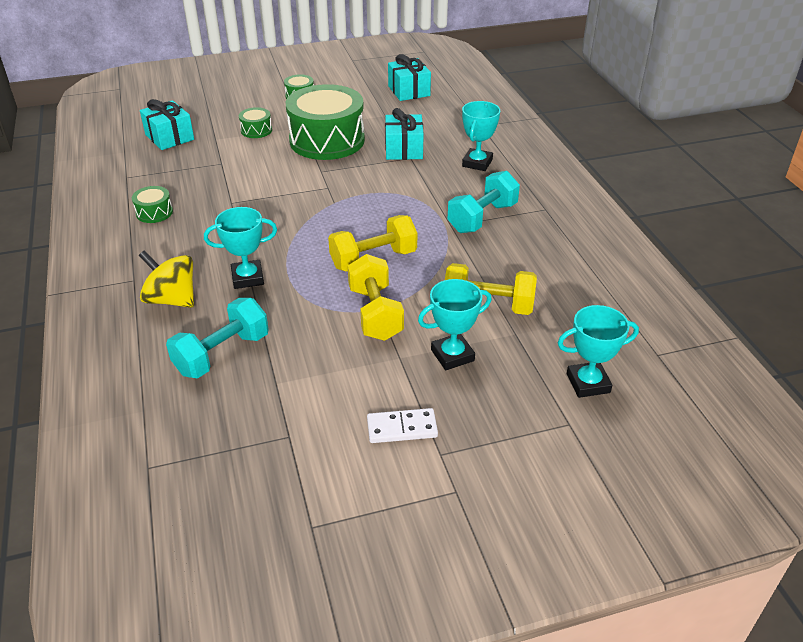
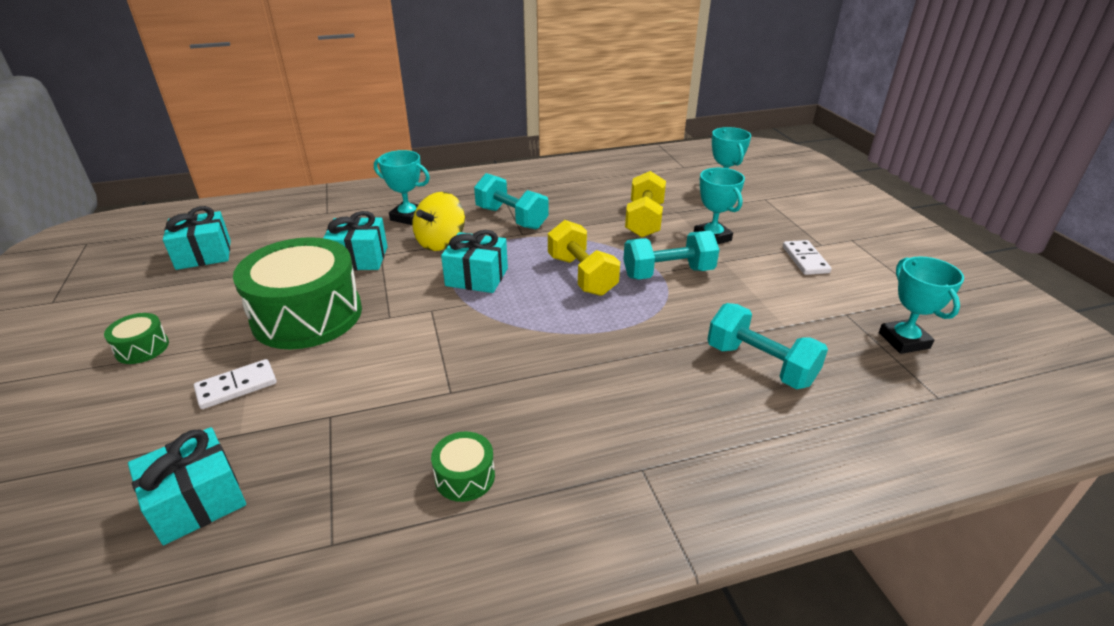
camera: 90 degrees left, 5 degrees down
yellow spinning top [139,250,194,308] -> yellow spinning top moved to [412,192,465,251]
turquoise trophy [204,207,277,289] -> turquoise trophy moved to [879,257,964,354]
green drum [239,107,272,138] -> white domino [194,359,277,409]
yellow dumbbell [348,254,404,341] -> turquoise dumbbell [623,231,719,280]
none -> turquoise gift [441,230,508,293]

